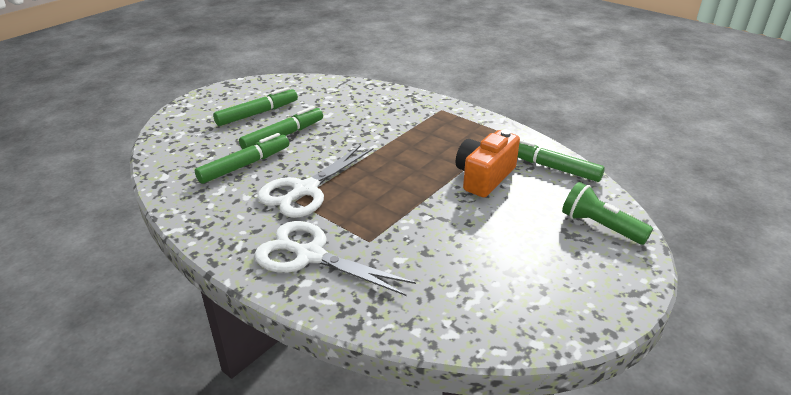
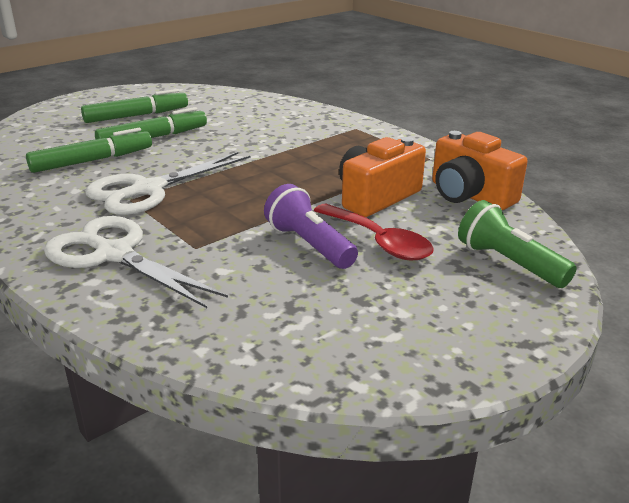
camera: 10 degrees right, 5 degrees down
green marker [518,139,605,182] -> orange camera [432,131,528,210]
none -> purple flashlight [264,184,358,269]
none -> red spoon [314,204,434,260]

